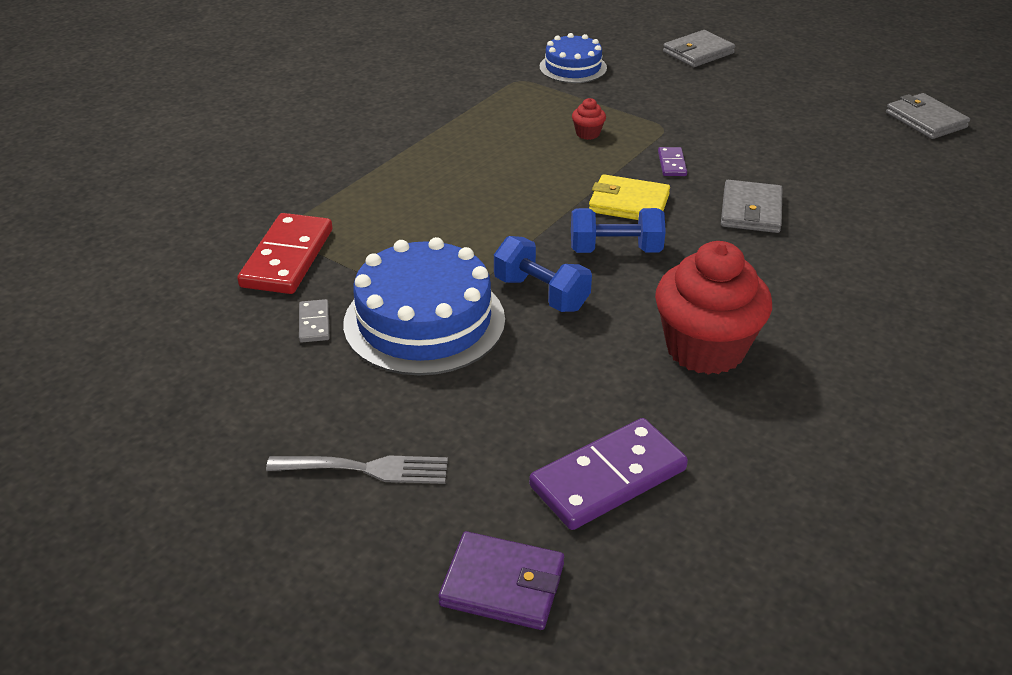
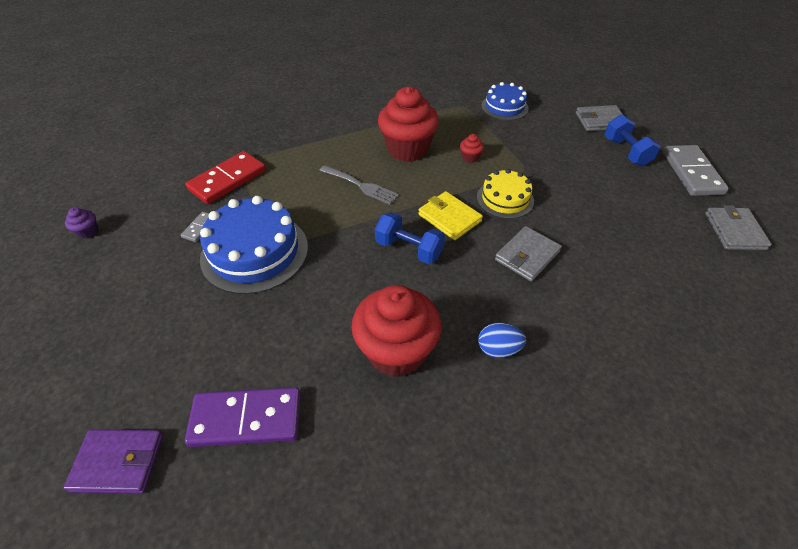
camera: 30 degrees right, 10 degrees up
grey fork [266,456,448,484] -> grey fork moved to [319,165,399,205]
purple wallet [438,531,564,630] -> purple wallet turned 45 degrees counterclockwise [64,429,163,494]
blue dumbbell [494,236,592,312] -> blue dumbbell moved to [605,115,661,166]
purple domino [658,147,687,176] -> yellow cake [477,169,534,219]
none -> purple cupcake [65,207,98,239]
none -> red cupcake [378,87,439,162]
none -> blue egg [478,323,526,358]
none -> grey domino [663,145,729,196]

